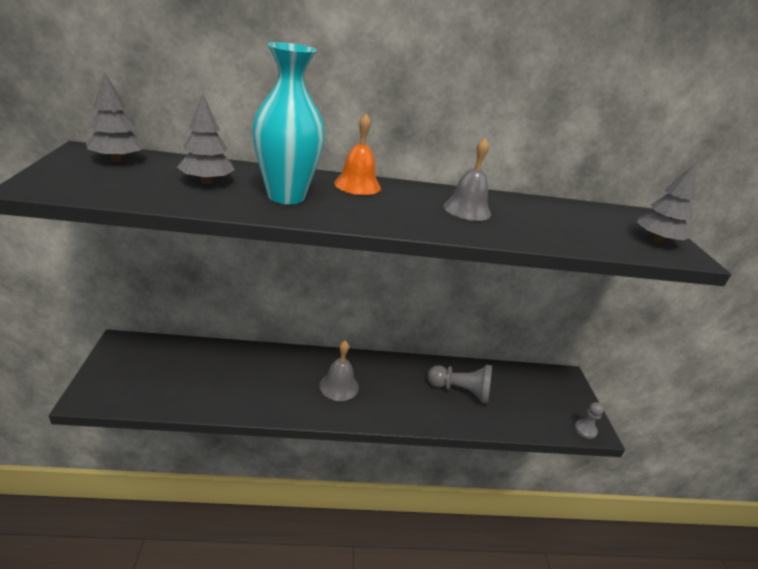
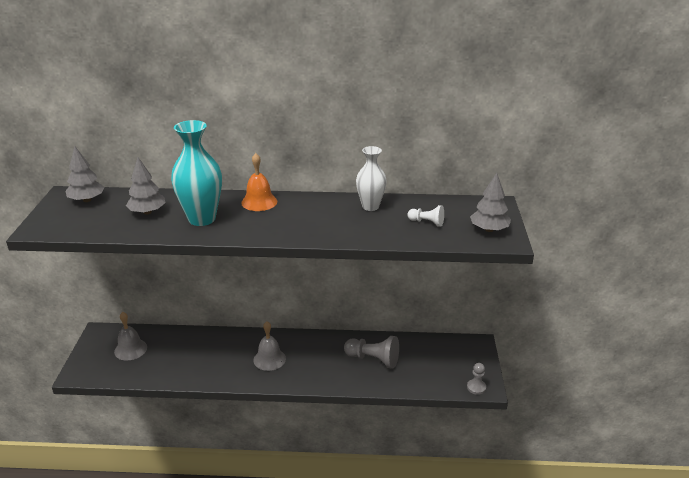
camera: 10 degrees right, 0 degrees up
grey bell [443,138,491,221] -> grey bell moved to [114,312,147,361]
none -> white vase [356,146,387,211]
none -> white pawn [408,205,444,227]

